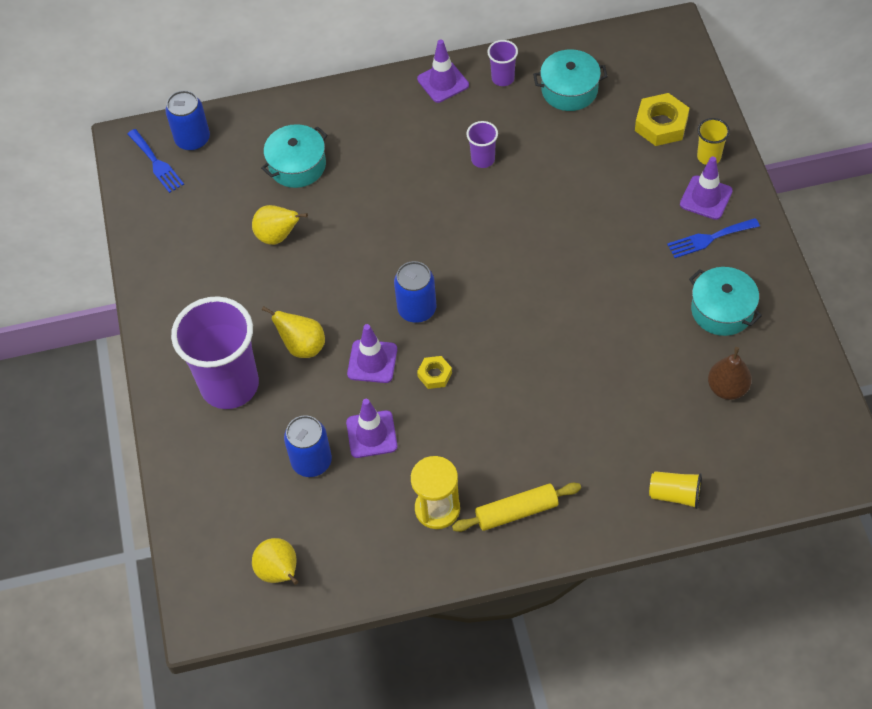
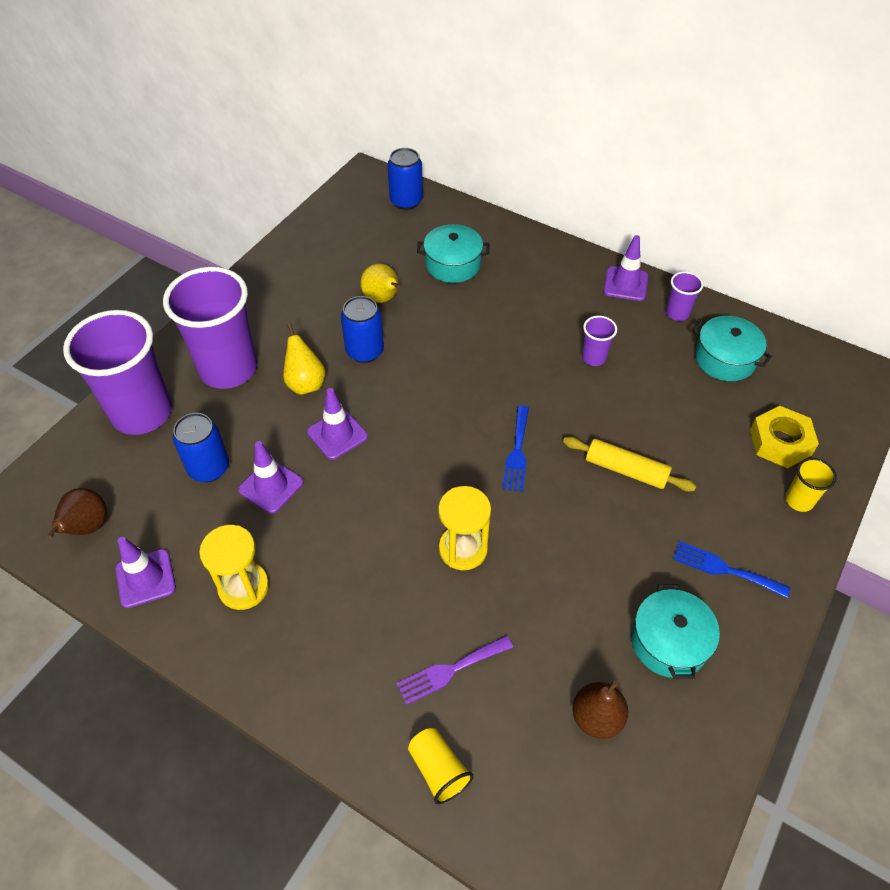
camera: 40 degrees right, 5 degrees down
blue fork [127,129,184,193] -> blue fork moved to [503,405,529,492]
yellow pear [252,538,298,585] -> brown pear [47,488,107,539]
blue can [394,261,436,323] -> blue can moved to [341,296,384,363]
yellow nut [417,356,452,389] -> none
yellow rolling pin [452,483,581,532] -> yellow rolling pin moved to [563,437,696,492]
purple traffic cone [680,157,733,220] -> purple traffic cone moved to [115,537,176,608]
none -> purple cup [63,310,172,435]
none -> purple fork [396,635,513,705]
none -> yellow hourglass [438,486,491,570]

